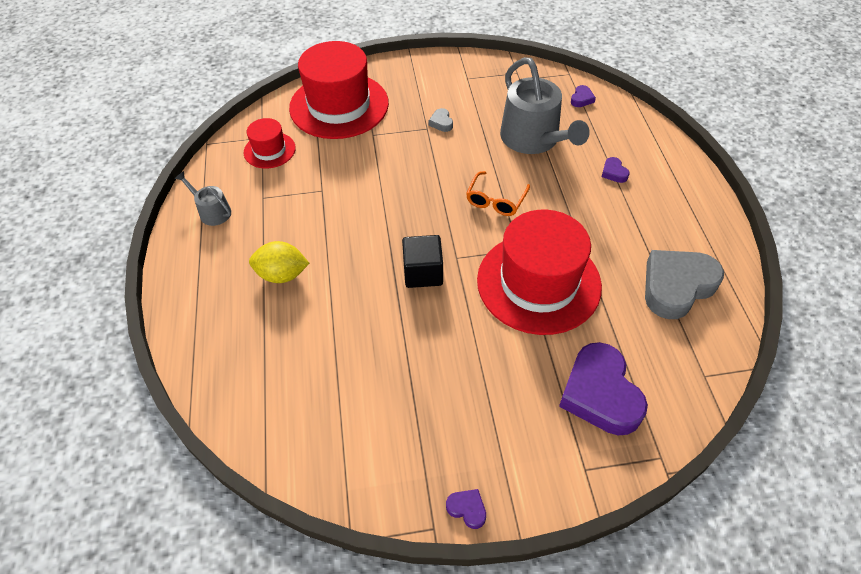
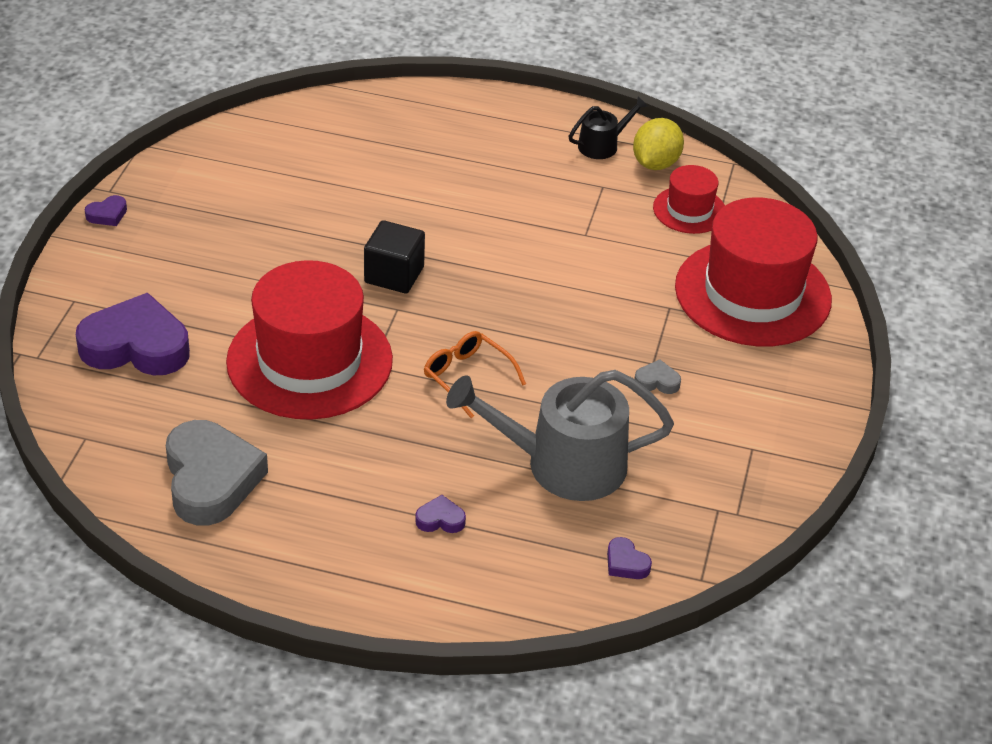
camera: 110 degrees right, 10 degrees down
grey watering can [175,171,231,226] -> black watering can [569,96,648,159]
yellow lemon [249,241,309,283] -> yellow lemon moved to [633,118,684,170]

